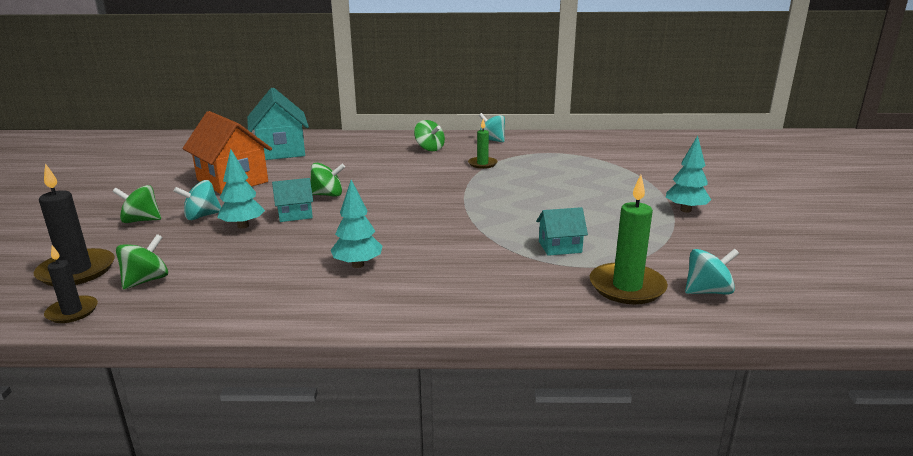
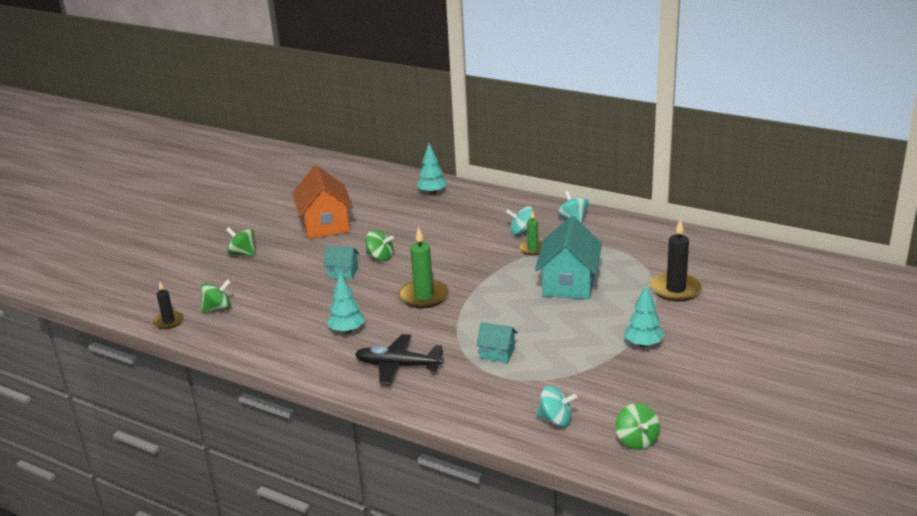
camera: 30 degrees right, 5 degrees up
black candle [33,163,115,286] -> black candle moved to [651,219,702,302]
turquoise spinning top [173,180,221,220] -> turquoise spinning top moved to [506,206,534,235]
turquoise tree [217,149,265,229] -> turquoise tree moved to [416,144,447,195]
turquoise house [247,88,309,160] -> turquoise house moved to [535,216,602,299]
green spinning top [414,120,445,151] -> green spinning top moved to [616,403,660,450]
green candle [590,175,668,304] -> green candle moved to [399,227,449,309]
none -> black plane [355,334,443,385]

